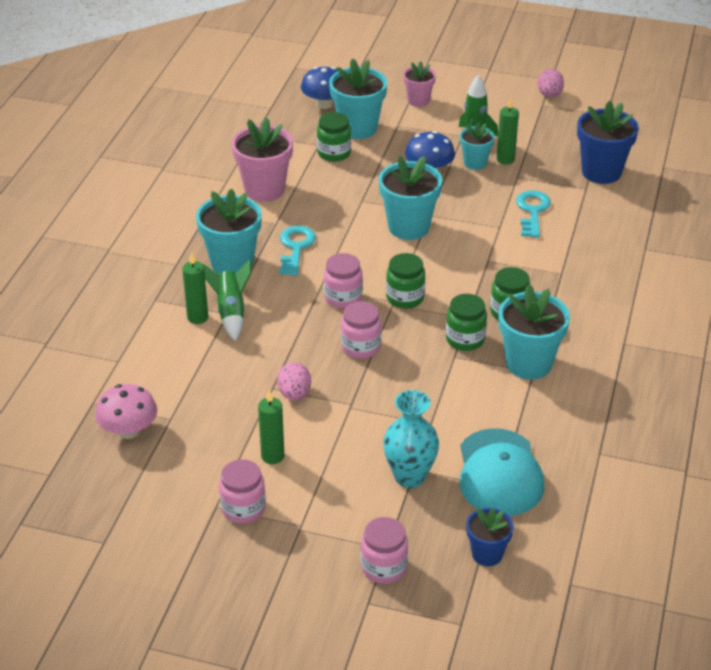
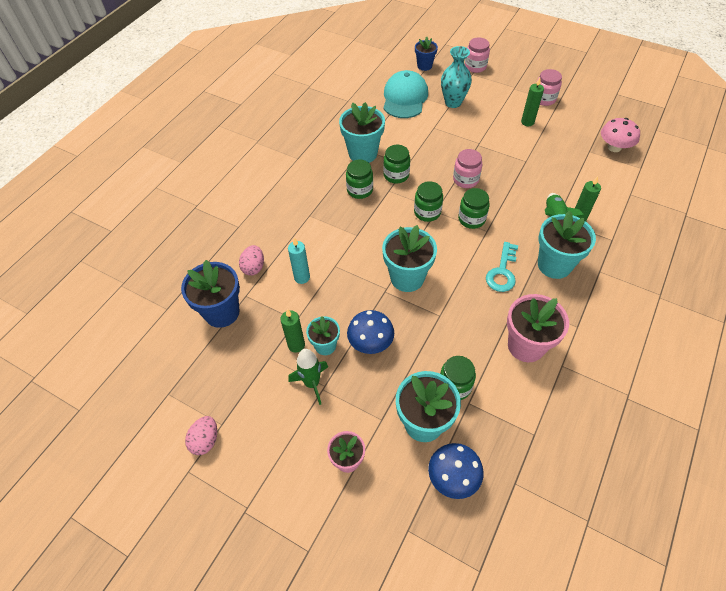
camera: 165 degrees left, 15 degrees up
pink egg [277,362,311,401] -> pink egg moved to [239,245,264,276]
pink jar [324,253,363,309] -> green jar [458,188,490,229]
turquoise key [516,190,551,238] -> turquoise candle [288,238,310,284]

